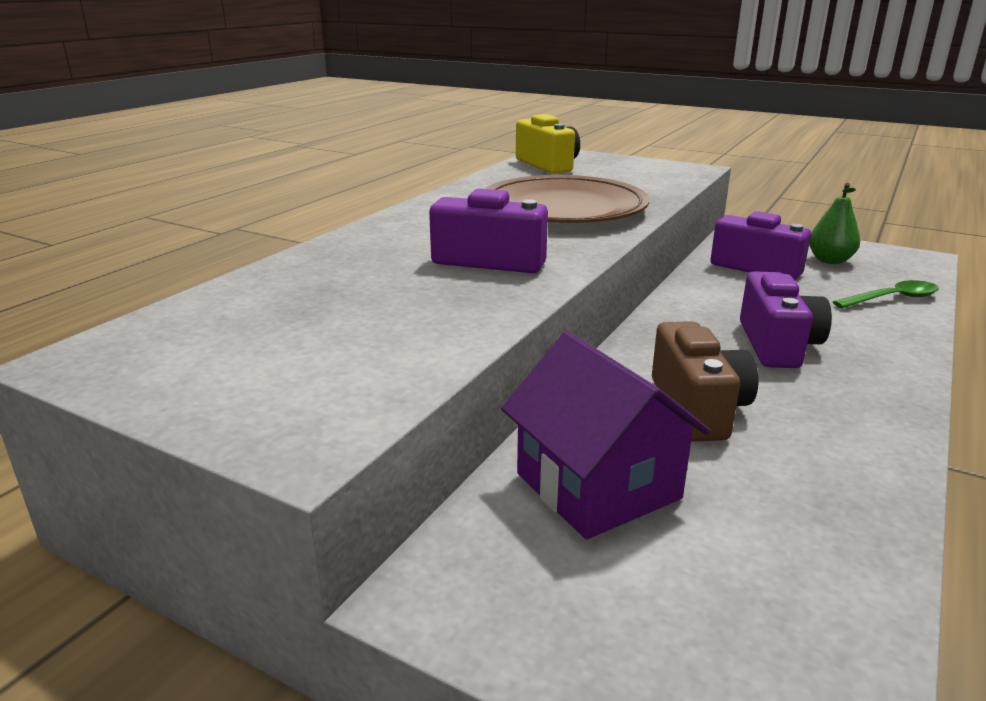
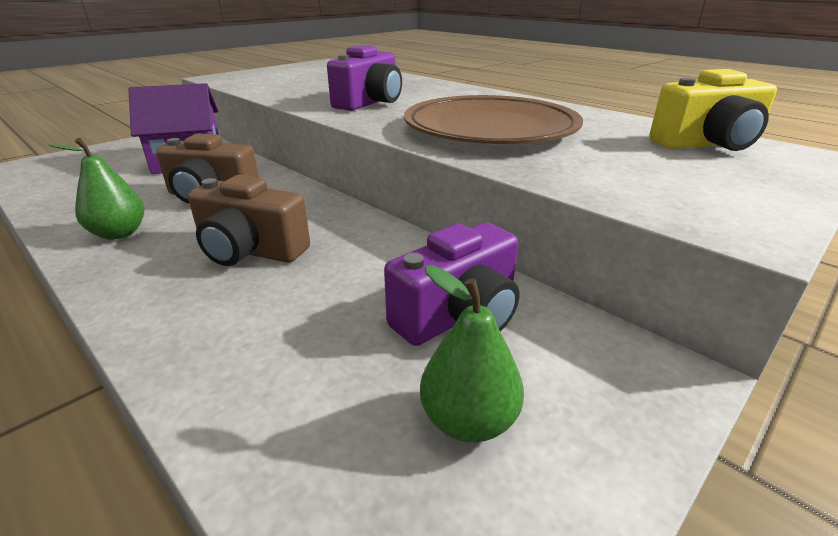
camera: 105 degrees right, 5 degrees up
purple camera [740,271,832,368] -> brown camera [188,175,310,266]
green spoon [833,280,939,308] -> none
none -> green pear [48,138,145,240]

